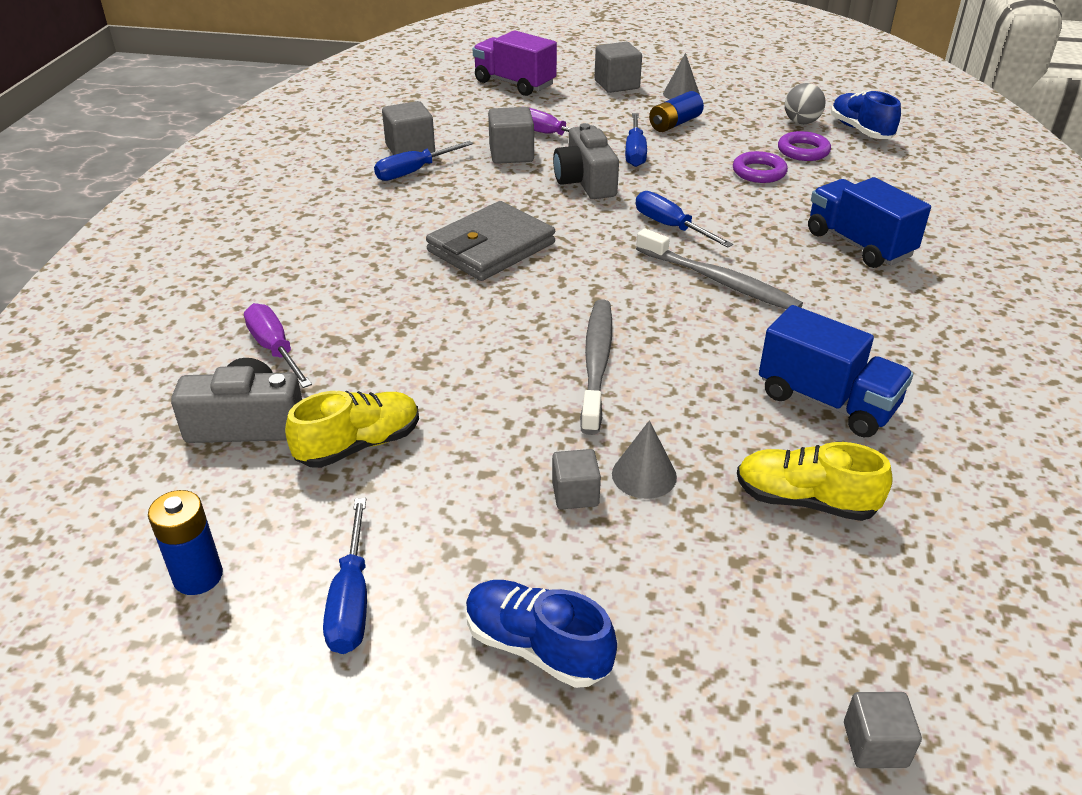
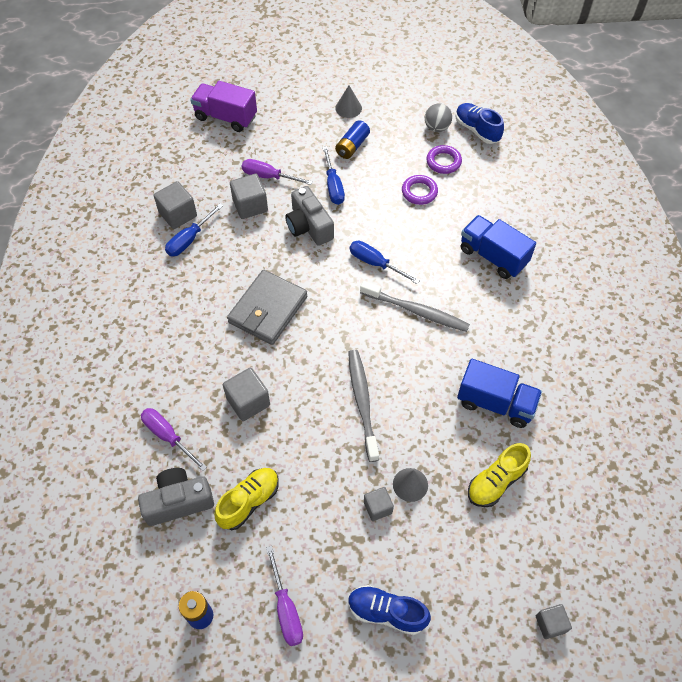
camera: 15 degrees left, 20 degrees up
blue screwdriver [323,498,367,654] -> purple screwdriver [266,546,303,646]
grey cube [595,42,642,93] -> grey cube moved to [223,368,270,421]
yellow shoe [737,442,893,521] -> yellow shoe turned 45 degrees counterclockwise [468,443,531,507]

